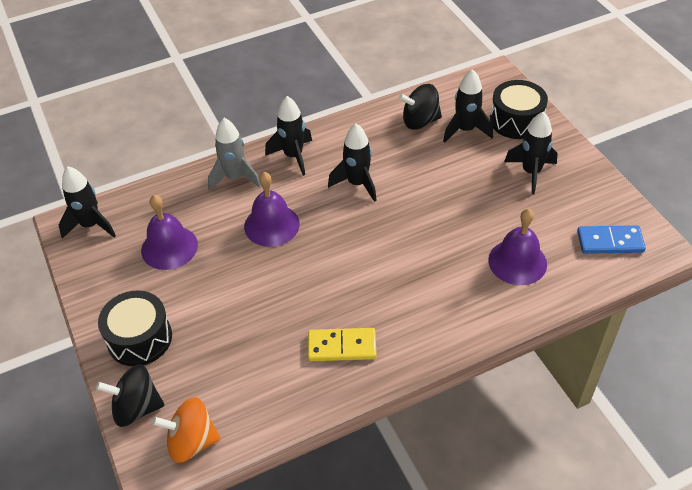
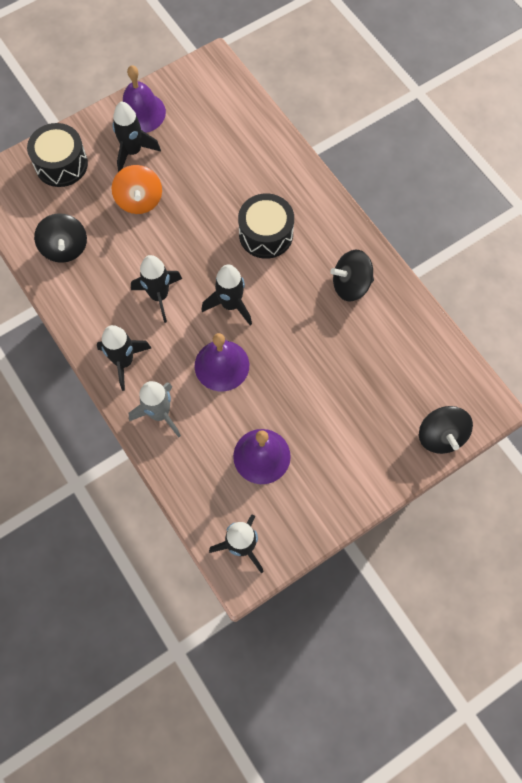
camera: 100 degrees left, 20 degrees up
black drum [98,290,172,366] -> black drum moved to [238,193,294,259]
orange spinning top [152,397,221,463] -> orange spinning top moved to [112,165,162,214]
yellow domino [308,328,377,361] -> black spinning top [330,250,374,302]
black rocket [443,69,493,143] -> black rocket moved to [202,264,252,325]
purple bell [488,209,547,285] -> purple bell moved to [122,65,166,133]
blue domino [577,225,646,254] -> none

